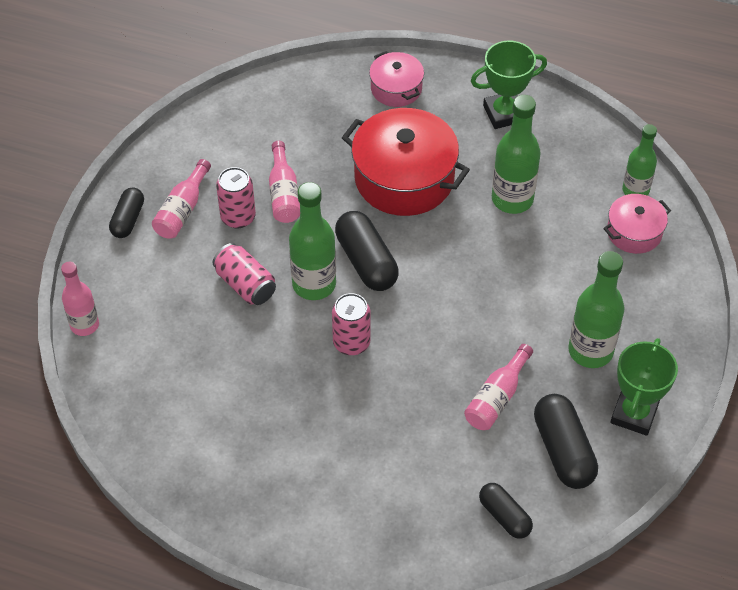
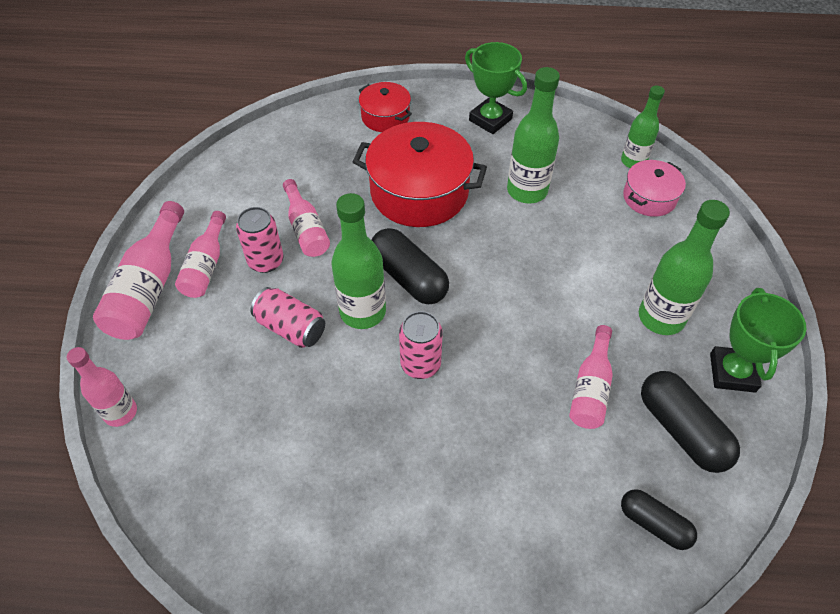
camera: 15 degrees left, 0 degrees up
black capsule [109,187,144,238] -> pink bottle [93,201,184,340]
pink pot [369,51,424,107] -> red pot [359,82,412,132]
green trophy [471,41,547,129] -> green trophy turned 75 degrees clockwise [465,42,527,134]

